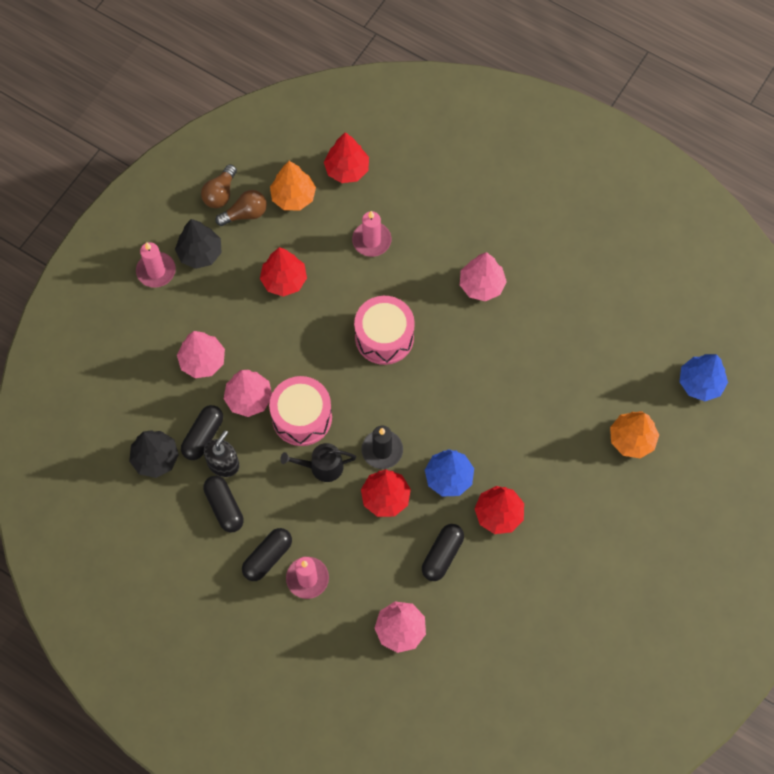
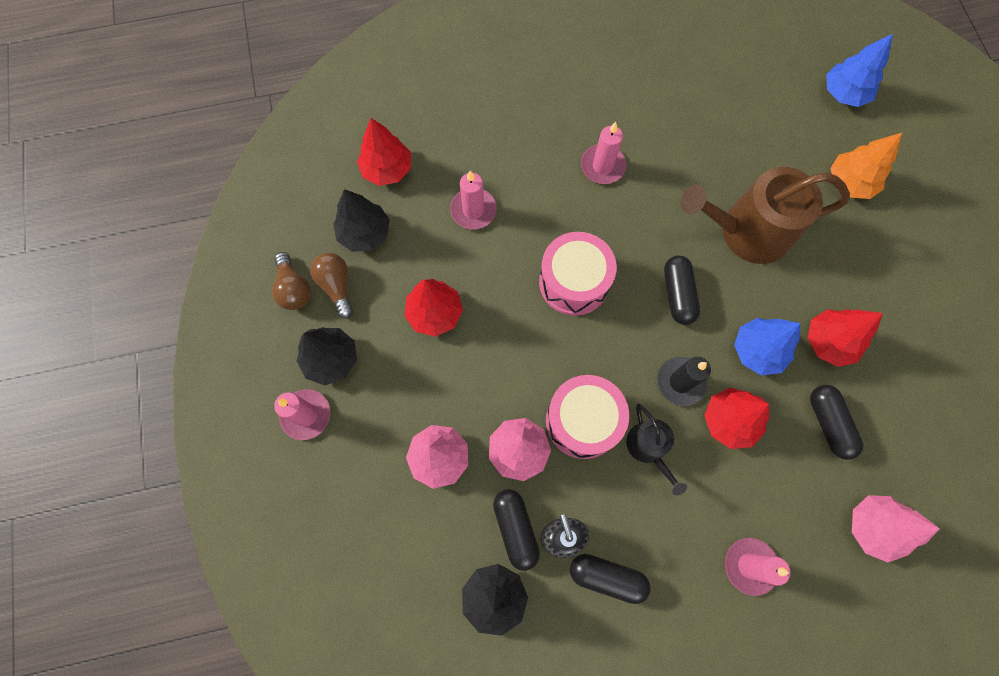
camera: 45 degrees left, 5 degrees up
brown light bulb [215,190,267,226] -> brown light bulb turned 45 degrees counterclockwise [310,253,353,319]
black capsule [242,528,292,581] -> black capsule moved to [664,256,700,325]
orange tree [270,161,316,210] -> black tree [333,189,390,252]
black watering can [280,443,356,482] -> black watering can turned 60 degrees counterclockwise [626,404,687,495]
pink tree [460,252,507,301] -> pink candle [581,122,626,184]
none -> brown watering can [680,167,850,264]

